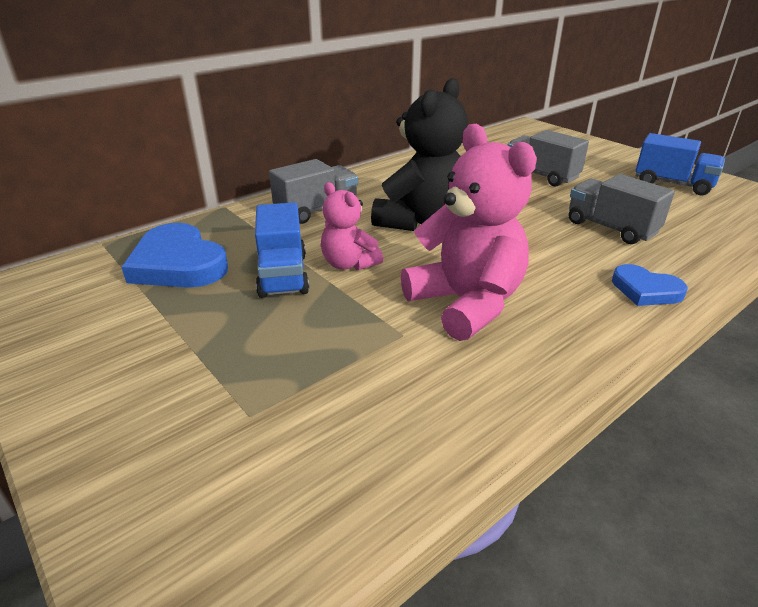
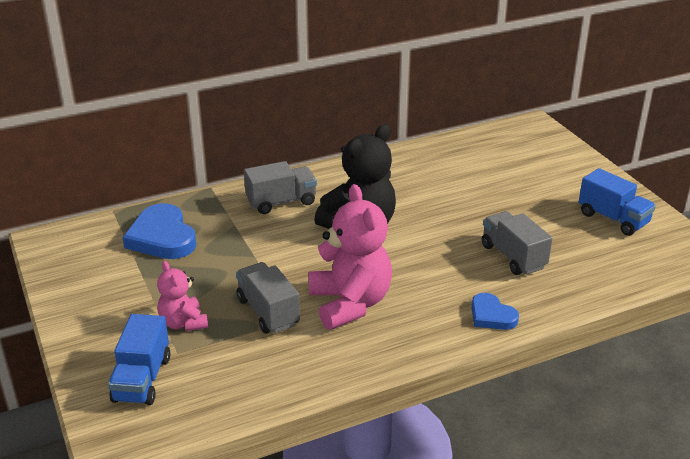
camera: 15 degrees right, 0 degrees up
blue truck [255,202,309,298] -> blue truck moved to [108,314,170,405]
pink teddy bear [321,182,383,270] -> pink teddy bear moved to [157,261,208,331]
grey truck [507,130,589,186] -> grey truck moved to [236,262,300,334]

